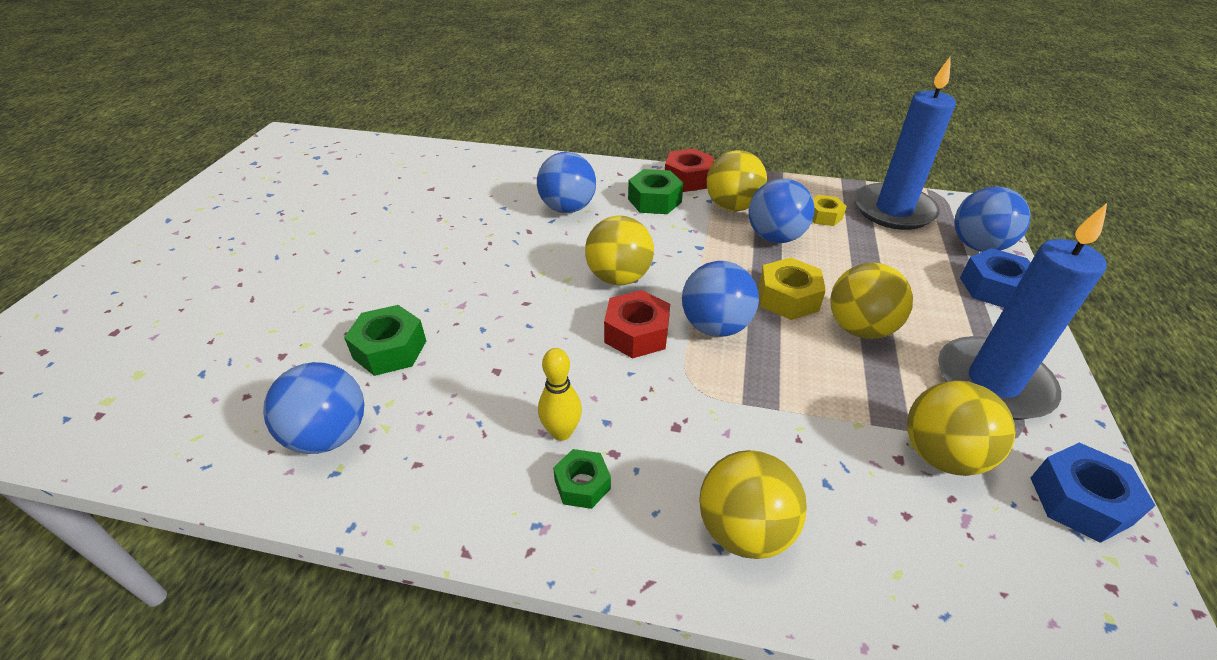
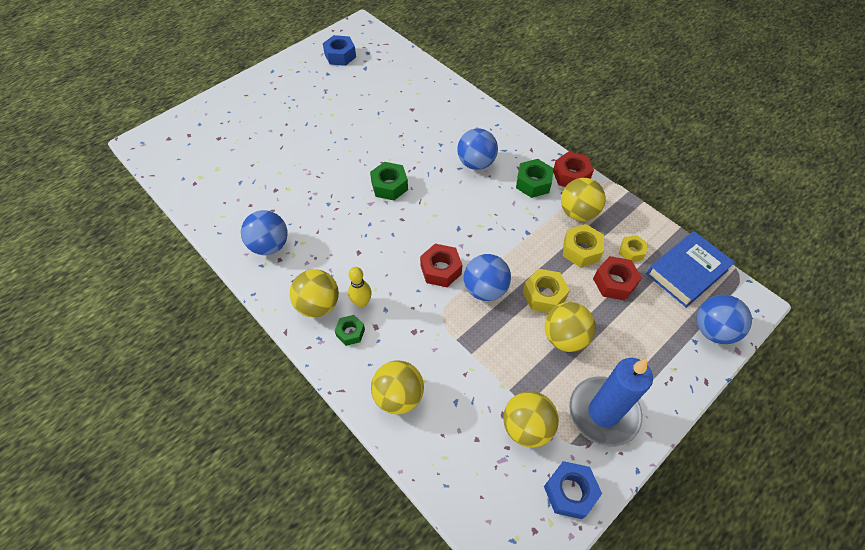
camera: 35 degrees right, 15 degrees up
green nut [344,305,426,376] -> green nut moved to [370,162,408,200]
yellow ball [585,216,654,285] -> yellow ball moved to [290,269,339,317]
blue ball [749,179,815,243] -> yellow nut [563,224,604,268]
blue candle [855,56,956,230] -> blue book [646,231,735,308]
blue nut [960,248,1031,308] -> blue nut moved to [323,35,356,66]
none -> red nut [593,256,642,301]

